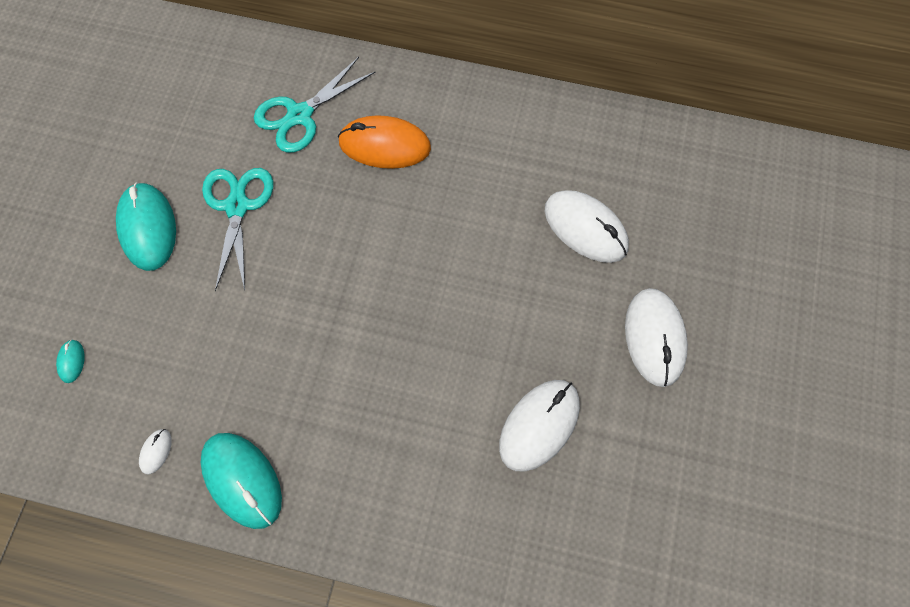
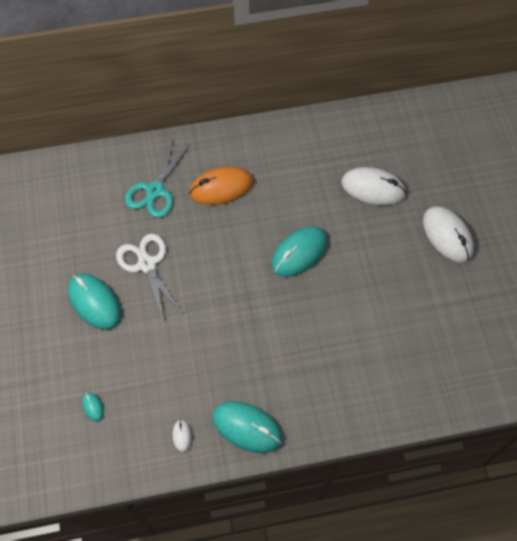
camera: 25 degrees left, 5 degrees down
turquoise scissors [202,168,273,291] -> white scissors [116,234,183,321]
white mouse [499,380,580,472] -> none
none -> turquoise mouse [271,226,328,277]

